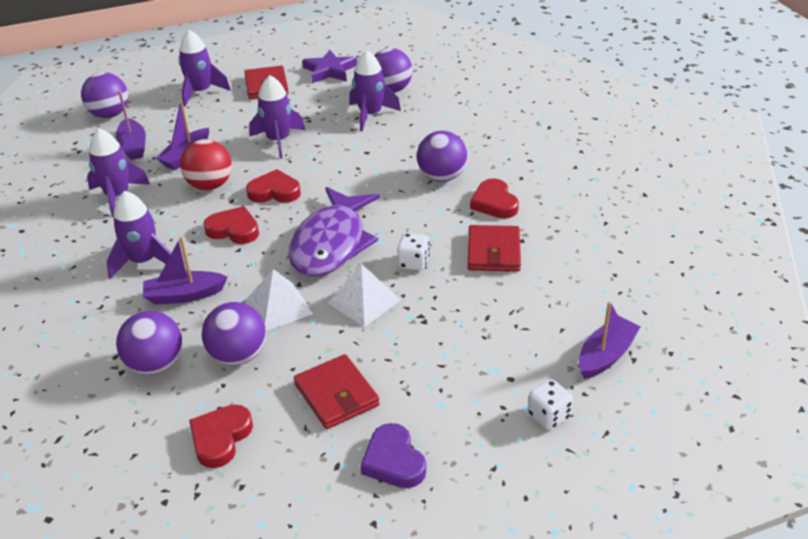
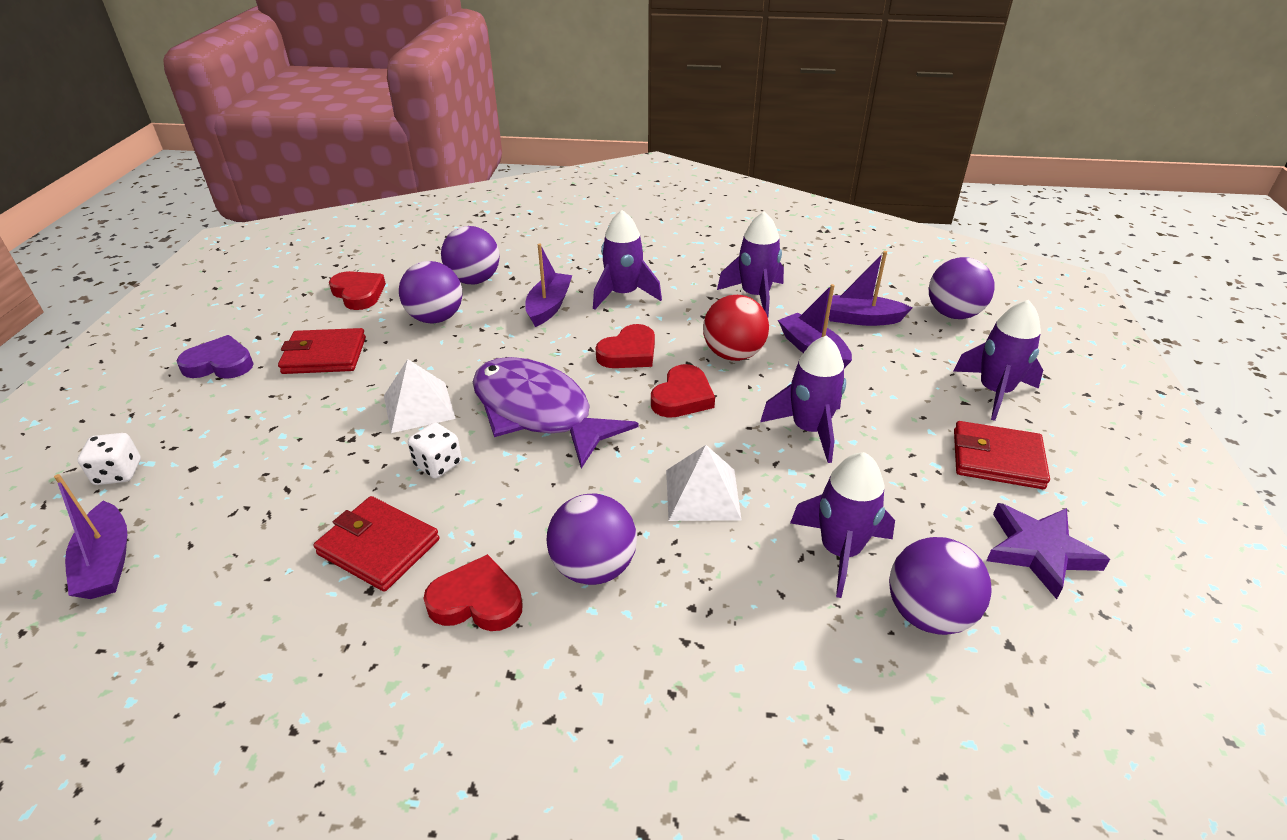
camera: 115 degrees right, 0 degrees up
white pyramid [246,269,313,331] -> white pyramid moved to [666,445,741,521]

